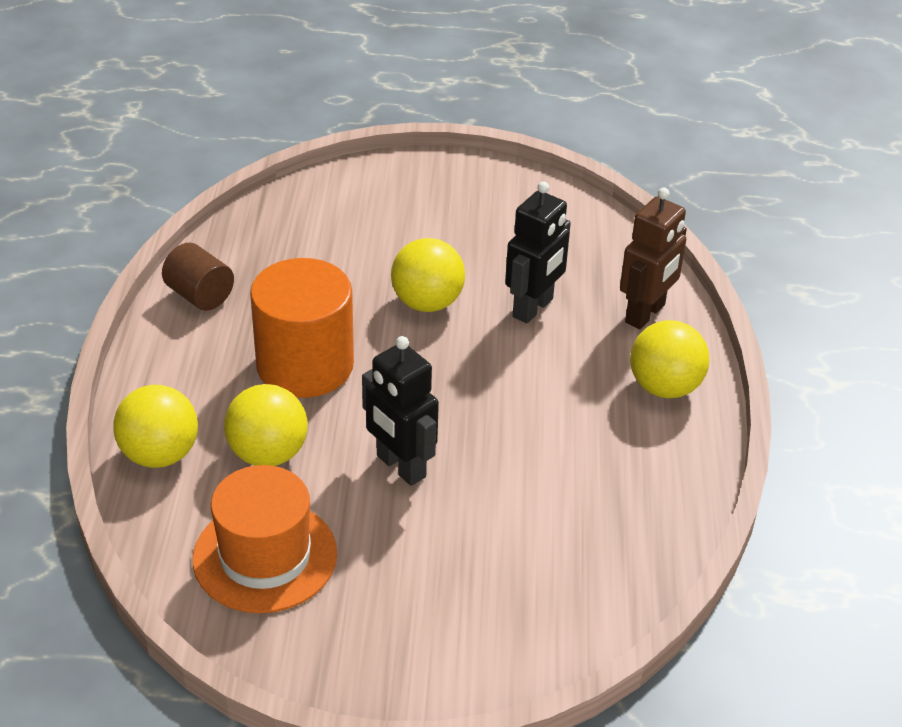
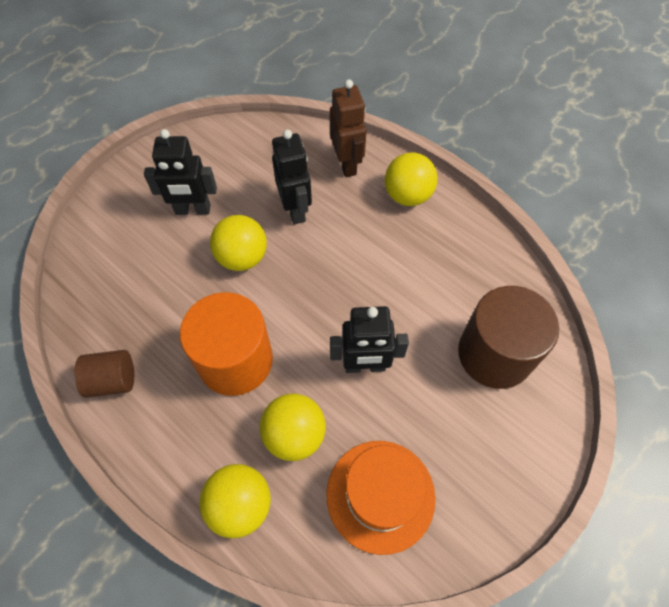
camera: 50 degrees left, 20 degrees up
none -> black robot [144,129,217,215]
none -> brown cylinder [458,286,559,389]

